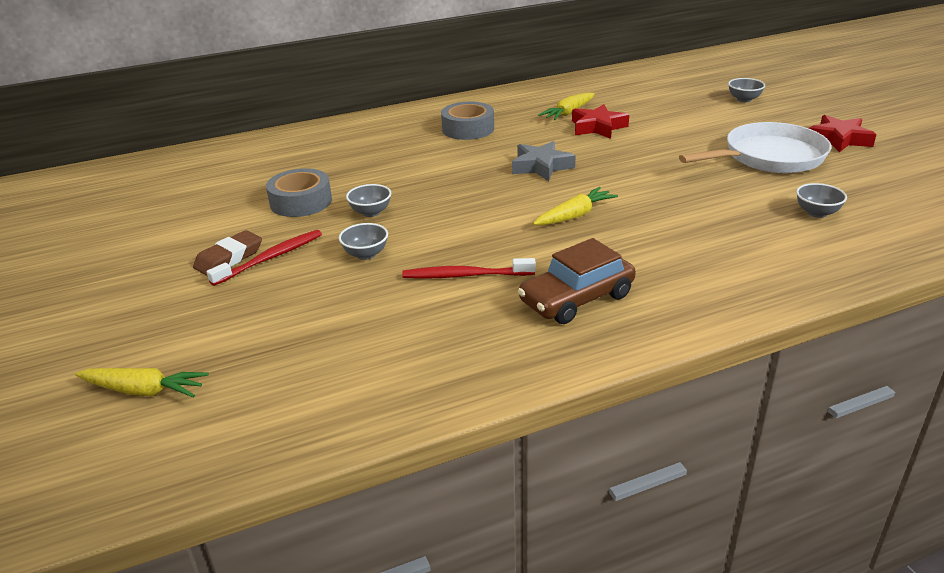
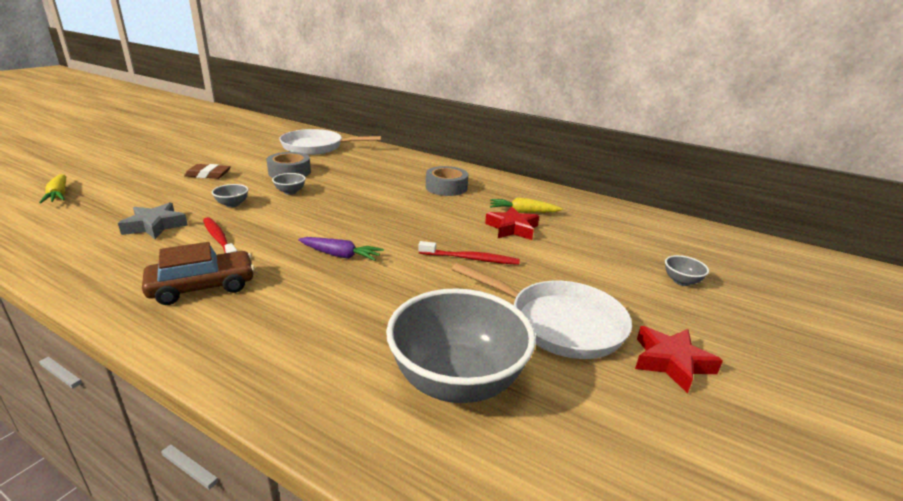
camera: 50 degrees right, 5 degrees down
red toothbrush [207,230,322,286] -> red toothbrush moved to [418,241,520,265]
grey star [512,141,575,181] -> grey star moved to [118,202,188,239]
brown car [518,238,636,324] -> brown car turned 135 degrees clockwise [142,242,255,305]
yellow carrot [533,187,618,225] -> purple carrot [298,237,384,261]
grey bowl [796,183,847,218] -> grey bowl [386,288,536,403], size x2.48
none -> white pan [279,129,382,155]

